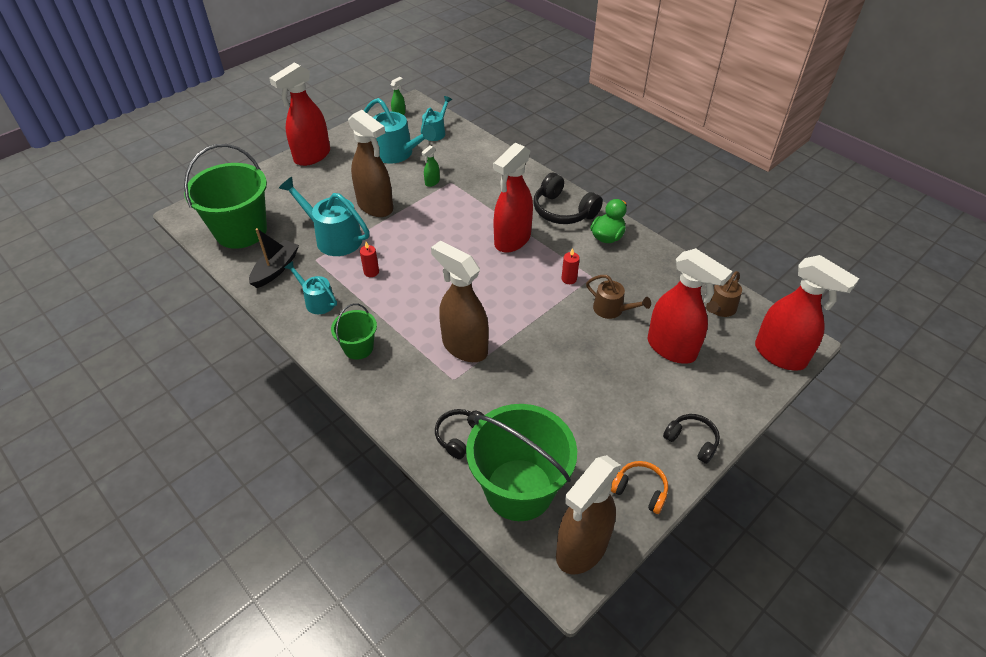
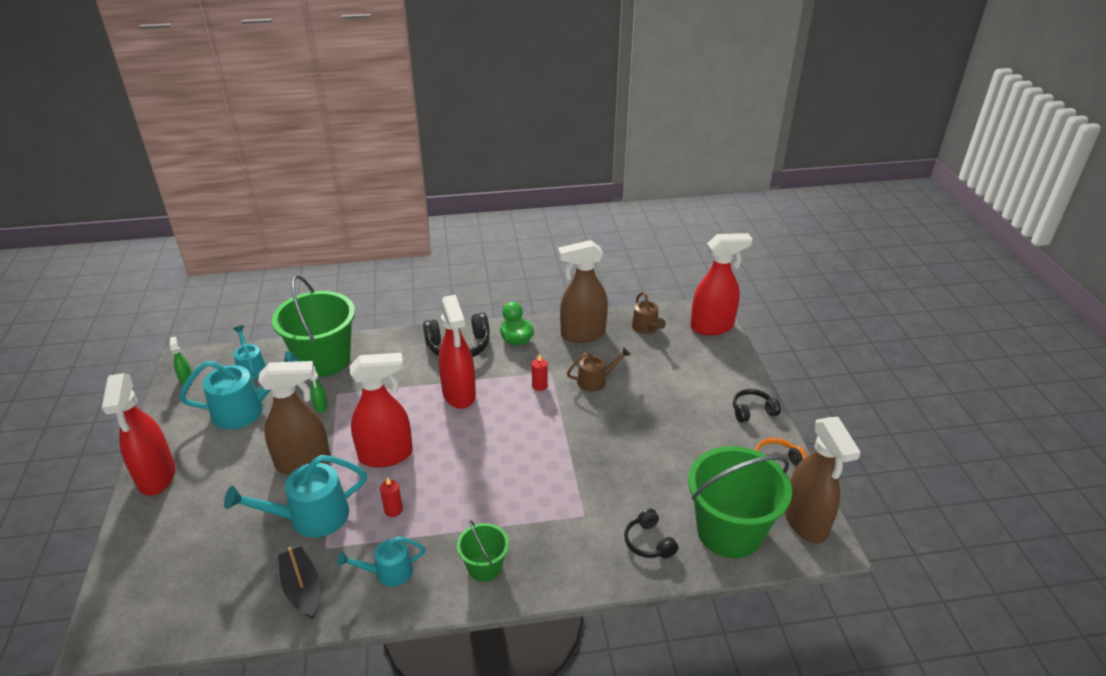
camera: 55 degrees left, 10 degrees down
green bucket [184,144,267,249] -> green bucket moved to [272,275,355,377]
brown spray bottle [431,241,489,362] -> brown spray bottle moved to [558,240,608,343]
red spray bottle [647,248,732,364] -> red spray bottle moved to [350,353,413,468]

